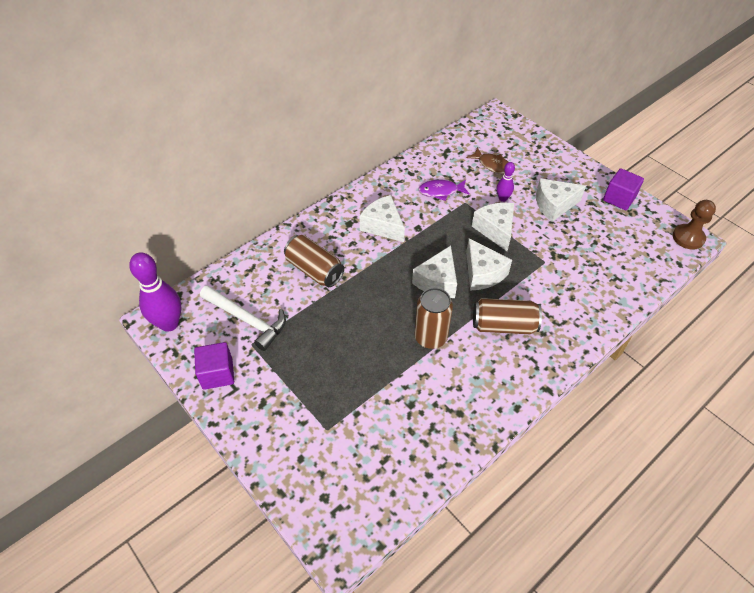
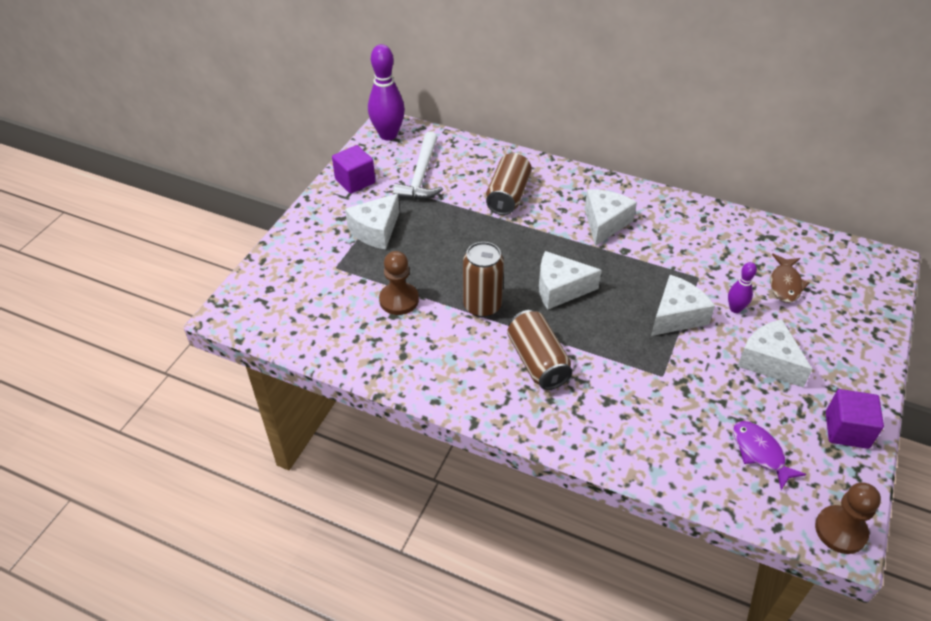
camera: 65 degrees right, 5 degrees down
purple fish [418,180,470,201] -> purple fish moved to [733,421,806,490]
white cheese [466,239,512,290] -> white cheese moved to [345,193,399,250]
none -> brown pawn [379,251,419,315]

